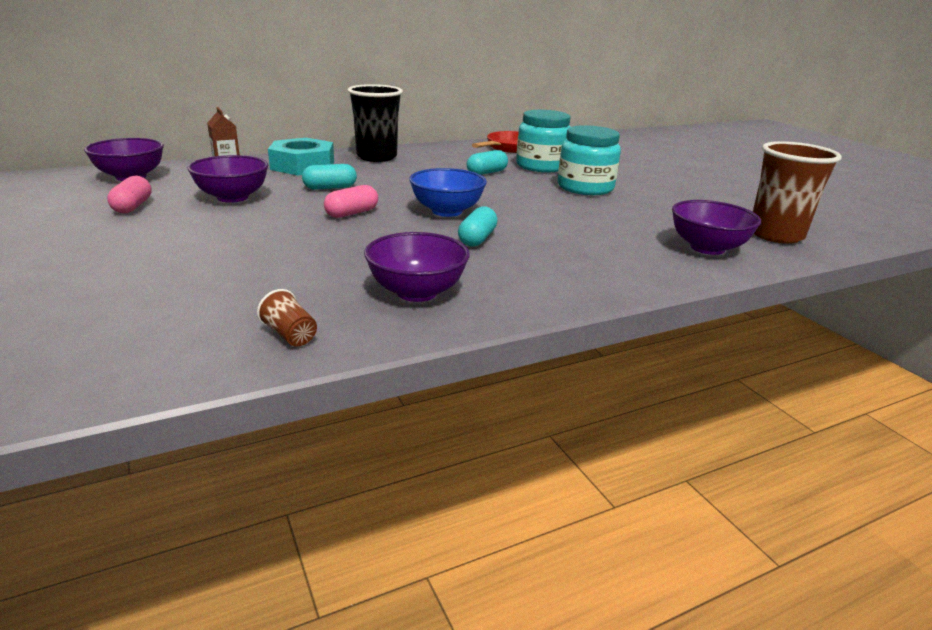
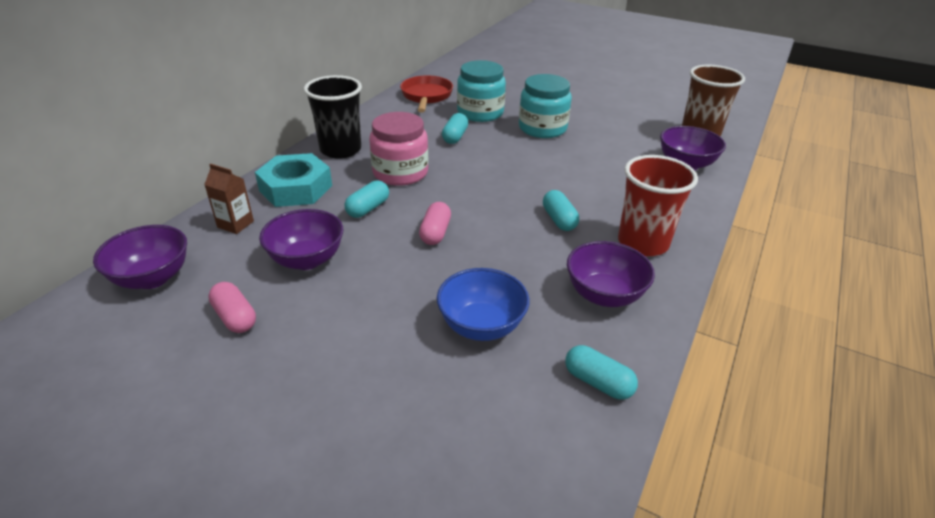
camera: 35 degrees left, 10 degrees up
brown cup [257,289,317,347] -> turquoise capsule [565,345,638,400]
blue bowl [409,168,487,217] -> blue bowl moved to [437,268,530,341]
none -> pink jar [369,112,428,186]
none -> red cup [618,155,698,256]

